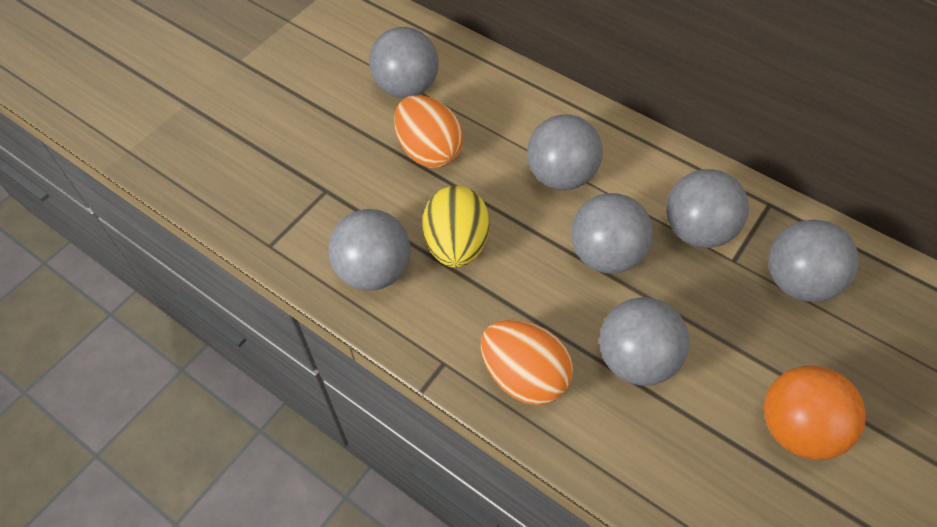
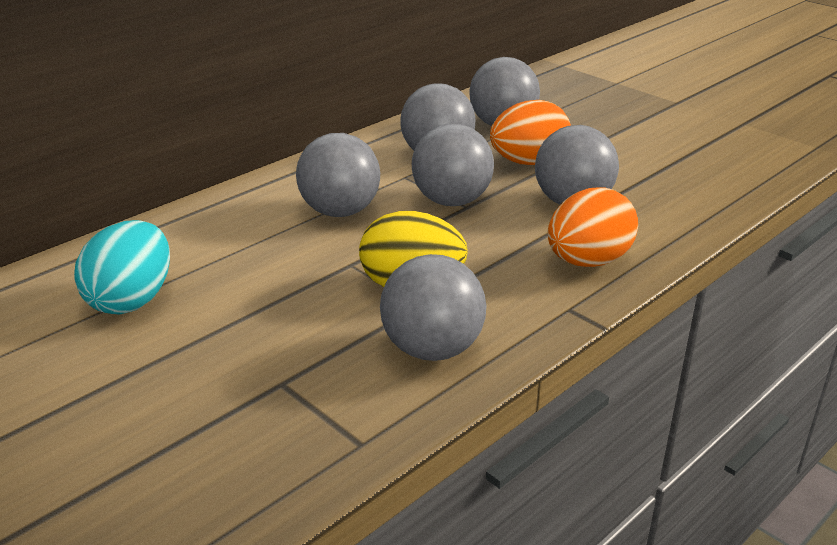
camera: 80 degrees left, 25 degrees down
grey ball [369,27,439,98] -> turquoise egg [74,220,170,315]
orange egg [394,95,464,168] -> orange egg moved to [490,100,571,165]
orange ball [764,366,866,460] -> none

